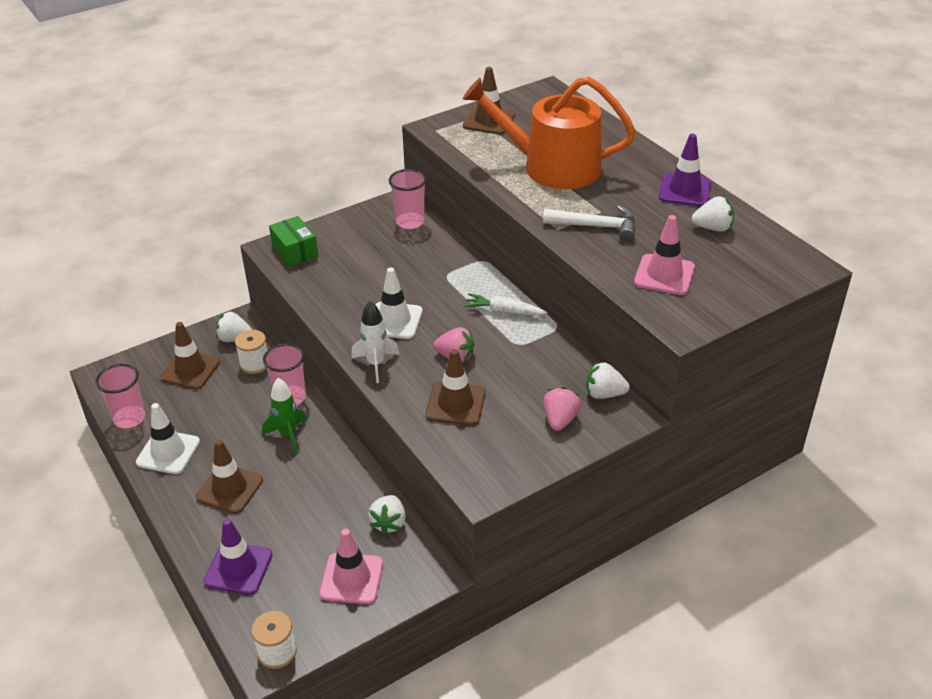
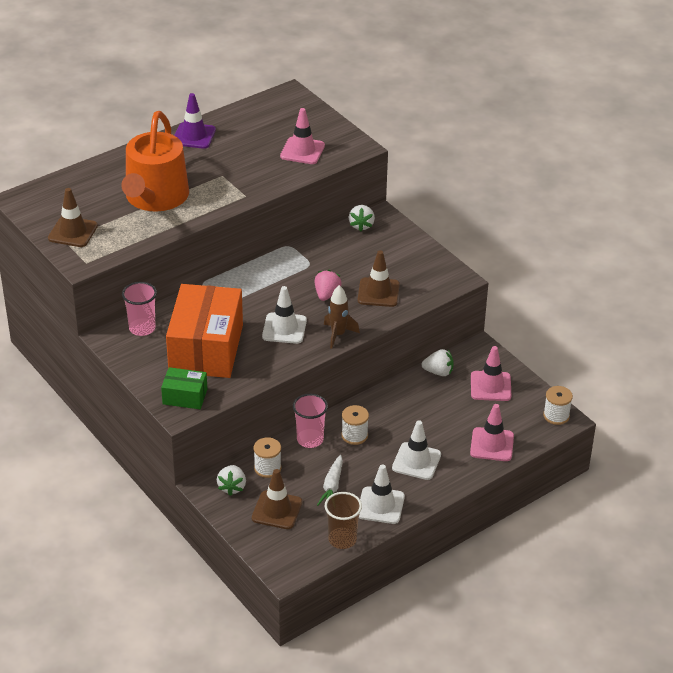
camera: 95 degrees left, 0 degrees up
pink cup [95,364,145,428] -> brown cup [325,492,362,549]
brown traffic cone [196,439,263,514] -> white traffic cone [392,420,441,480]
purple traffic cone [203,518,273,595] -> pink traffic cone [470,404,514,461]
green rocket [262,378,307,453] -> white spool [341,405,369,445]
green box [269,216,318,267] -> green box turned 45 degrees clockwise [161,367,207,409]
white rocket [351,301,399,383] -> brown rocket [324,285,360,349]
white carrot [463,293,547,316] -> white carrot moved to [317,455,343,506]
white hammer [543,205,635,242] -> none
pink strawberry [543,387,581,431] -> none
white strawberry [692,196,734,232] -> none
none -> orange box [166,284,243,378]

